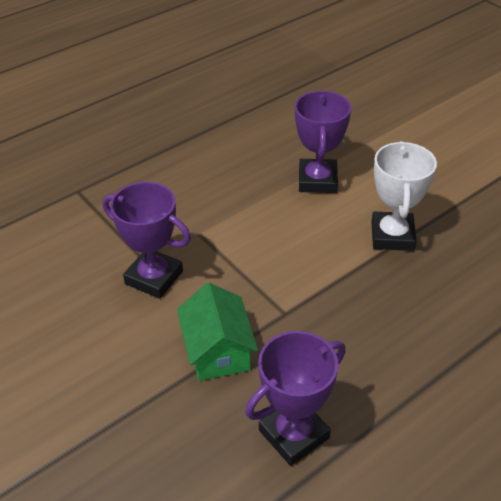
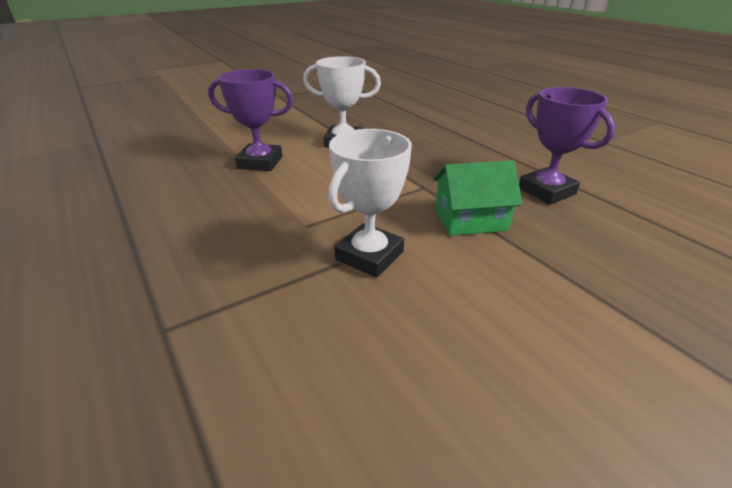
camera: 85 degrees left, 10 degrees down
purple trophy [103,182,191,299] -> white trophy [328,129,412,277]

